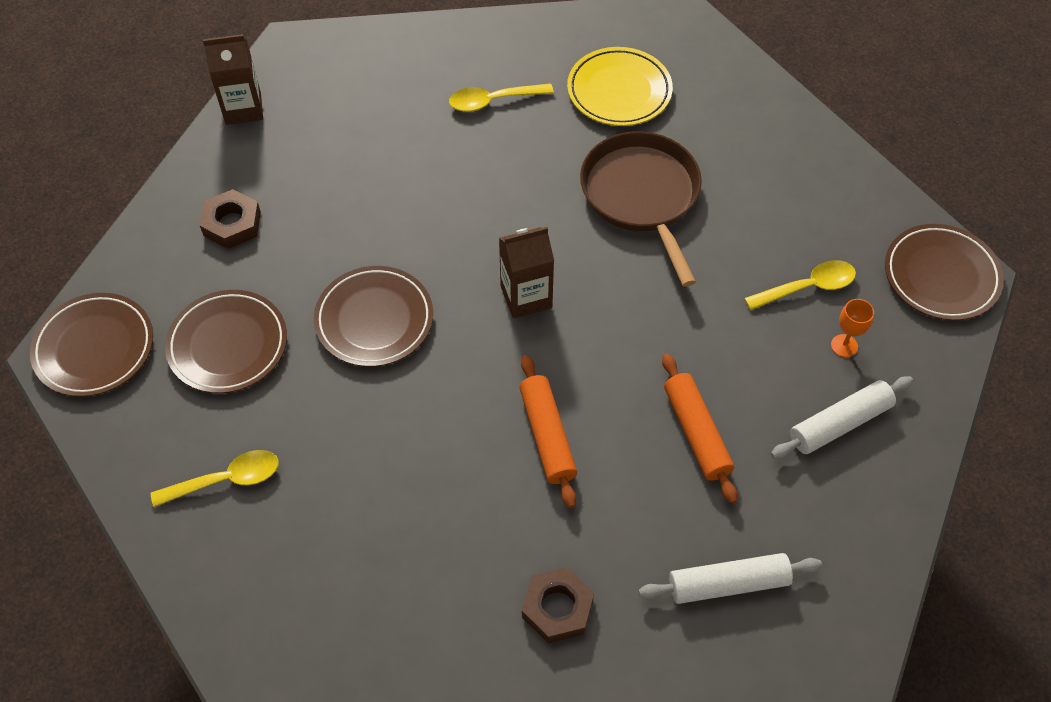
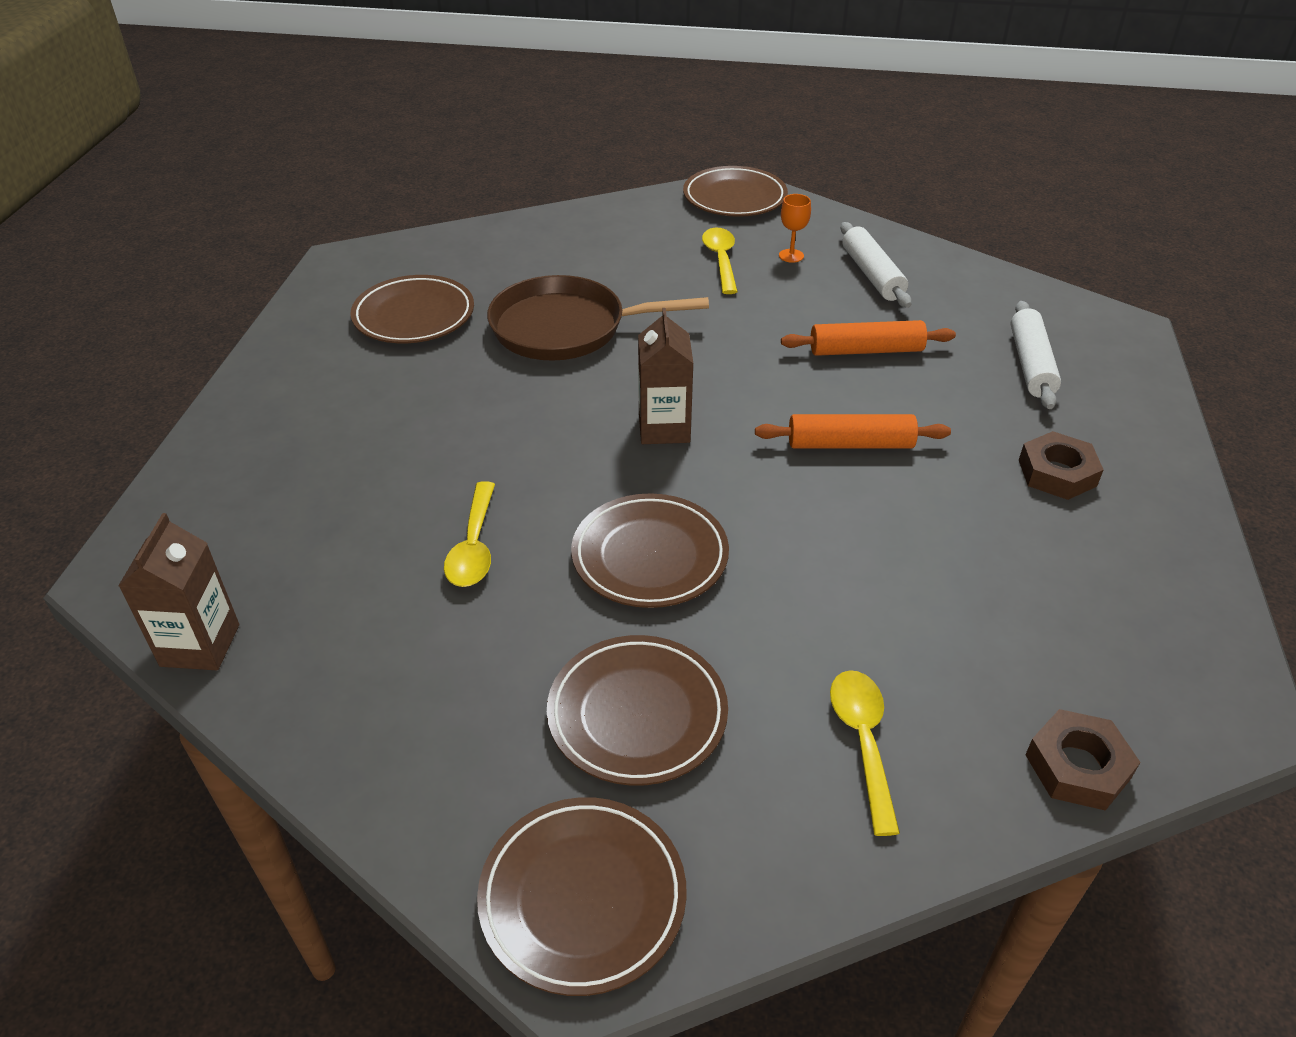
camera: 75 degrees left, 15 degrees down
brown nut [200,189,261,249] -> brown nut moved to [1025,709,1140,811]
yellow spoon [449,84,554,112] -> yellow spoon moved to [444,481,495,587]
yellow plate [567,47,673,126] -> brown plate [350,275,474,343]

